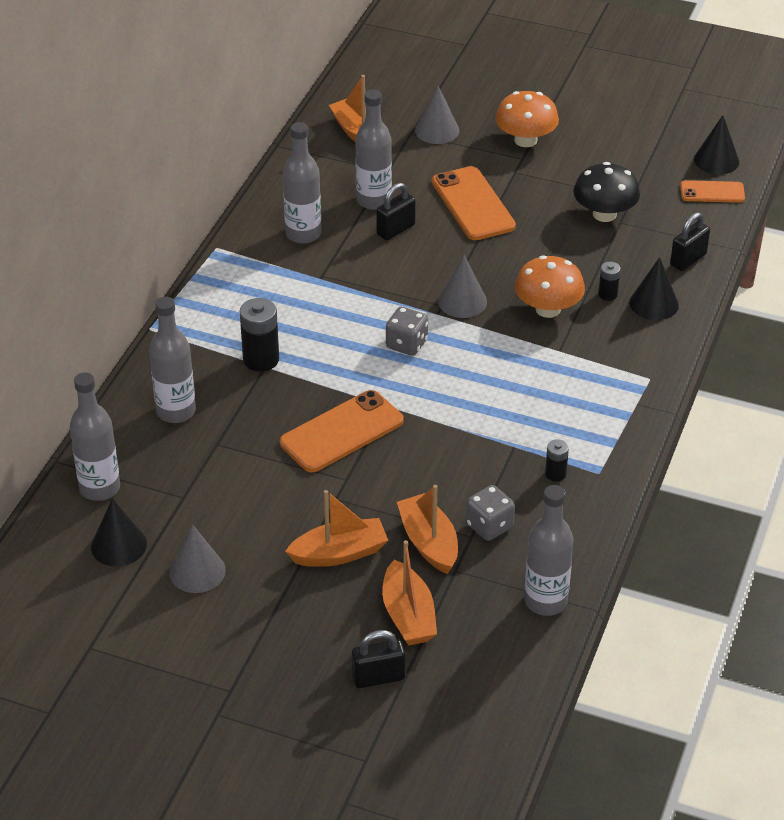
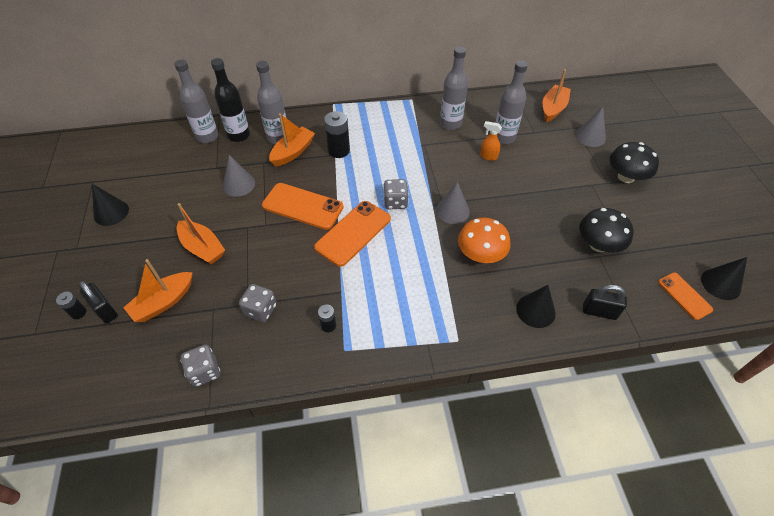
camera: 60 degrees right, 10 degrees up
black cone [91,498,147,566] -> black cone moved to [92,184,129,226]
grey cone [169,525,226,593] -> grey cone moved to [223,155,255,197]
black padlock [376,183,416,240] -> orange spray bottle [480,121,502,161]
orange boat [397,485,458,574] -> orange boat moved to [269,113,315,166]
orange phone [432,166,516,240] -> orange phone moved to [314,201,391,267]
orange mushroom [495,91,559,147] -> black mushroom [610,142,659,183]
grey bottle [524,485,573,616] -> grey dice [181,345,220,387]
black battery [598,262,620,301] -> black battery moved to [56,292,86,319]
none -> black bottle [211,58,250,142]

